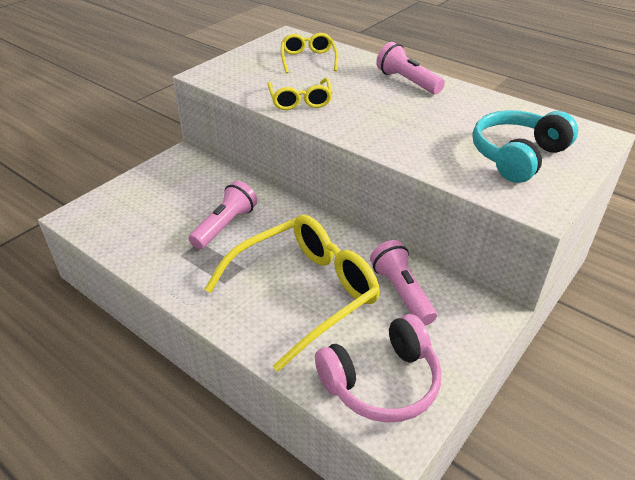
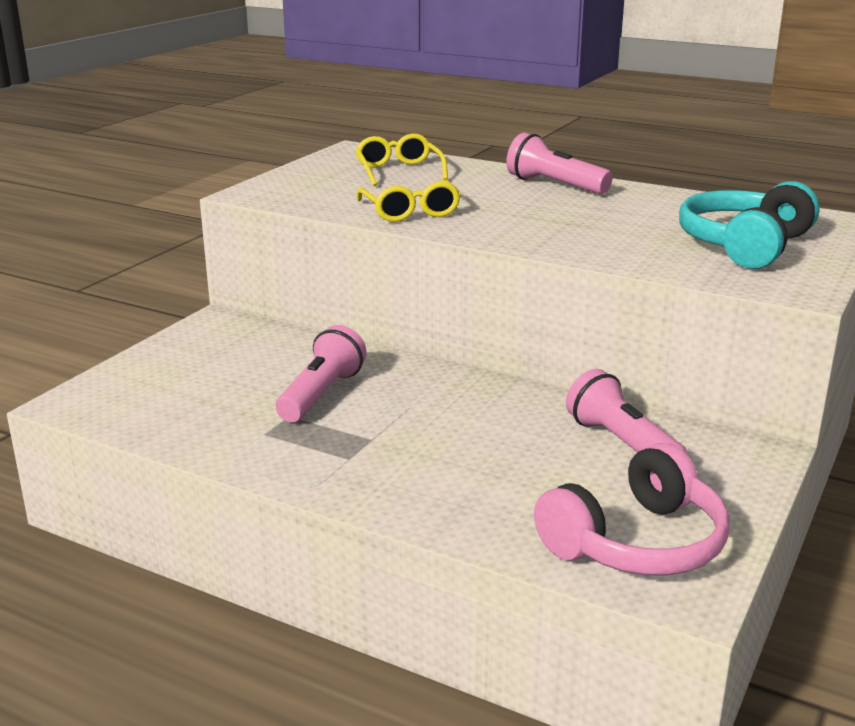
camera: 10 degrees left, 15 degrees down
yellow glasses [204,215,380,372] -> none

